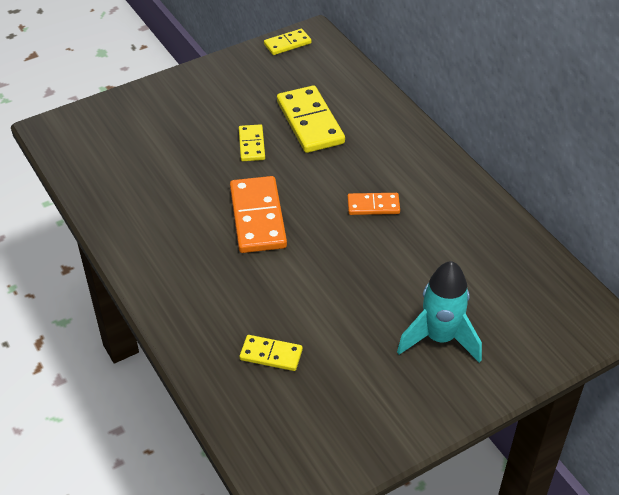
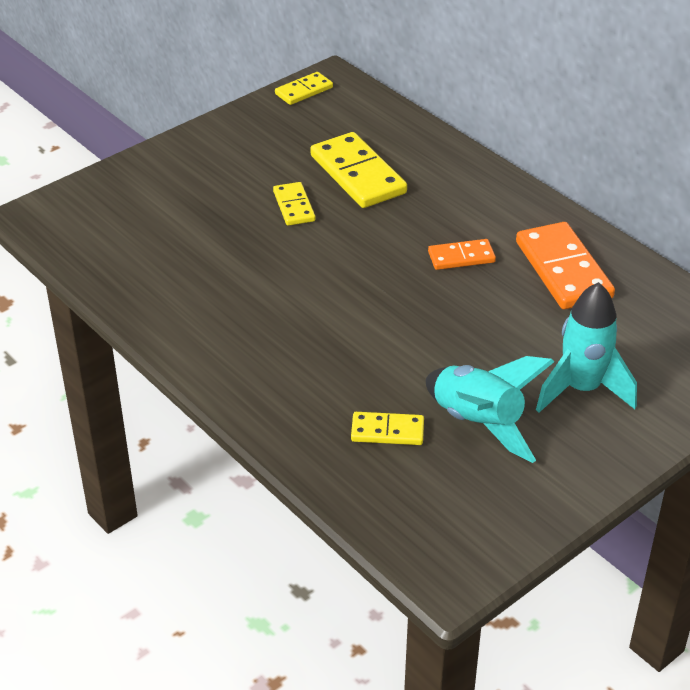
camera: 10 degrees left, 5 degrees down
orange domino [230,176,287,253] -> orange domino moved to [516,222,615,309]
none -> turquoise rocket [426,356,554,463]

